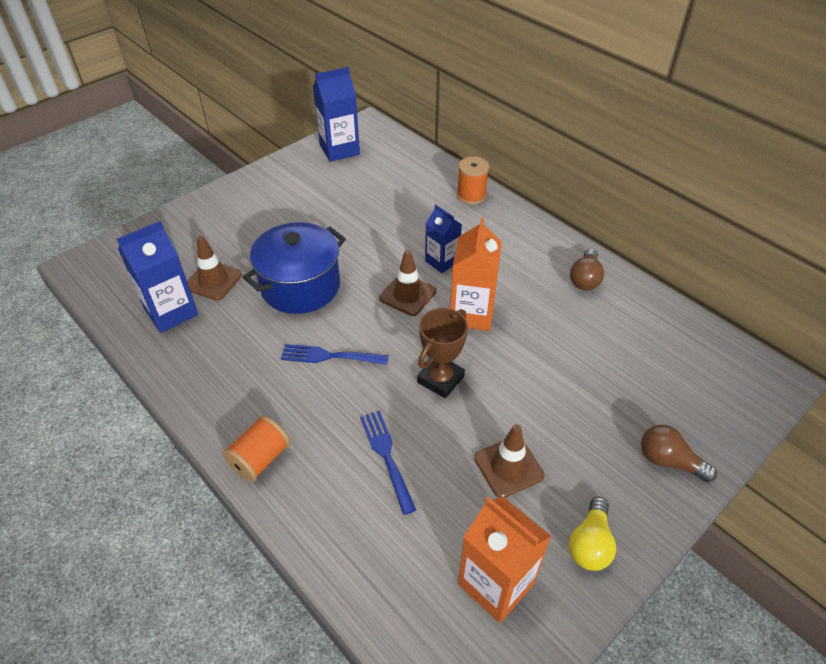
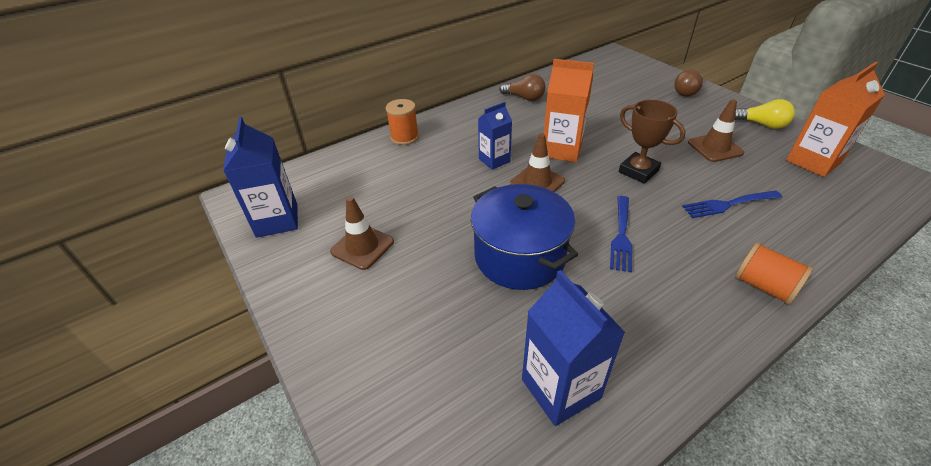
camera: 80 degrees left, 5 degrees down
brown traffic cone [187,236,242,301] -> brown traffic cone moved to [330,196,394,270]

